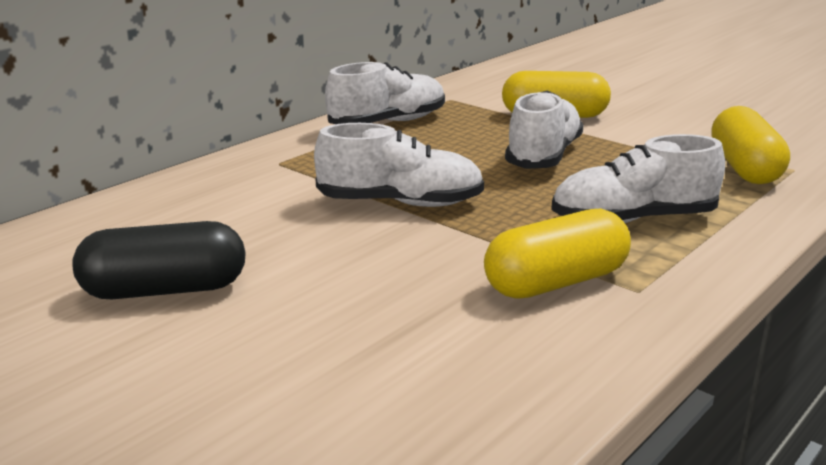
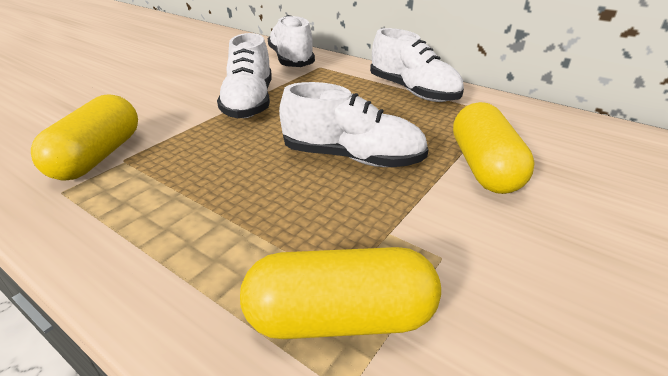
camera: 85 degrees right, 10 degrees up
black capsule [72,221,246,299] -> none
yellow capsule [484,209,631,298] -> yellow capsule turned 45 degrees clockwise [31,95,138,180]
white shoe [551,134,725,223] -> white shoe moved to [268,15,315,67]

